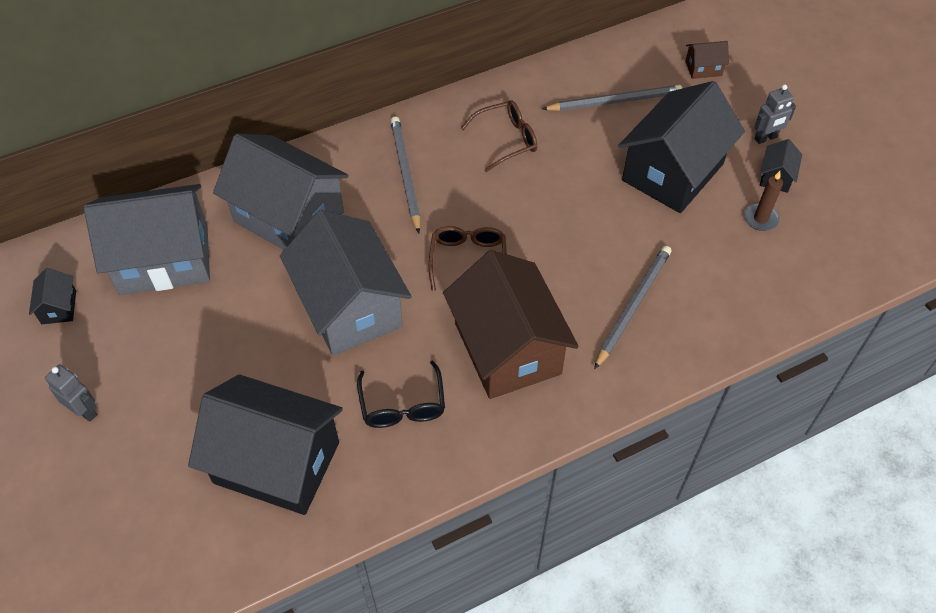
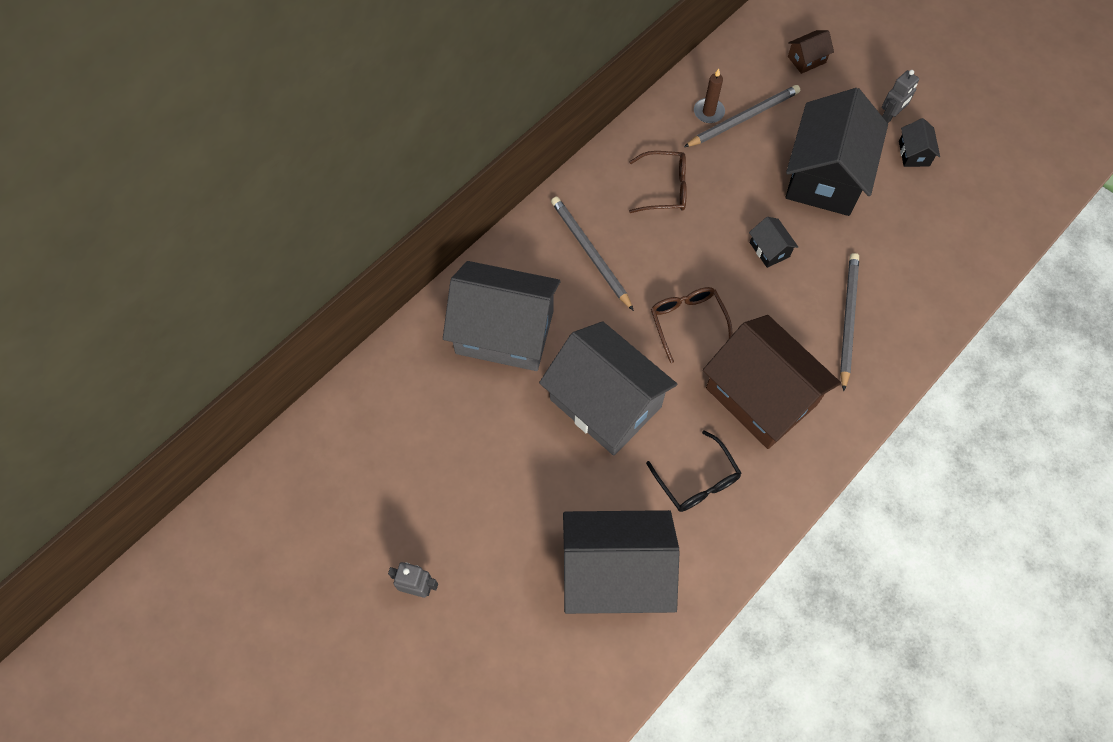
camera: 20 degrees left, 10 degrees up
black house [29,268,76,324] -> black house moved to [749,217,798,268]
grey house [84,184,210,295] -> none
brown glasses [460,100,537,172] -> brown glasses turned 45 degrees clockwise [629,151,687,213]
brown candle [744,171,783,231] -> brown candle moved to [694,69,725,123]

